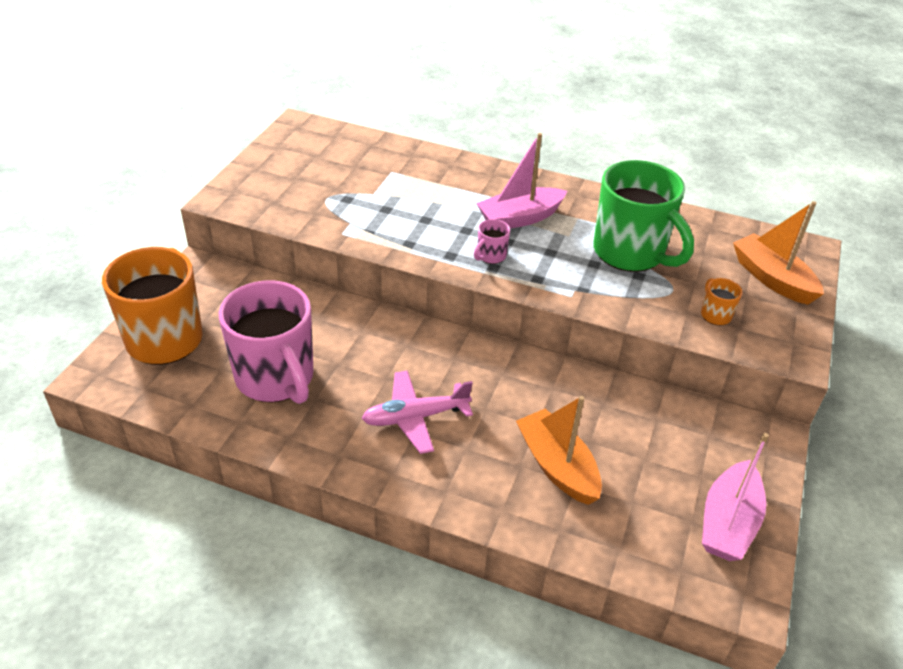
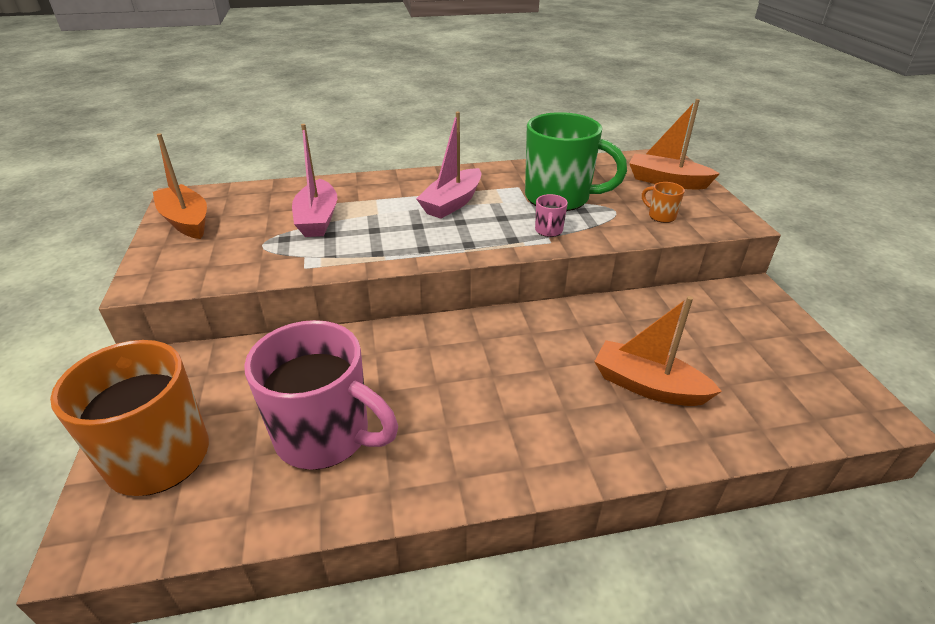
camera: 30 degrees left, 5 degrees down
pink plane [361,370,473,454] -> none
pink mug [474,219,510,264] -> pink mug moved to [535,194,568,237]
pink boat [702,433,769,561] -> pink boat moved to [292,124,338,237]
none -> orange boat [153,133,207,239]

